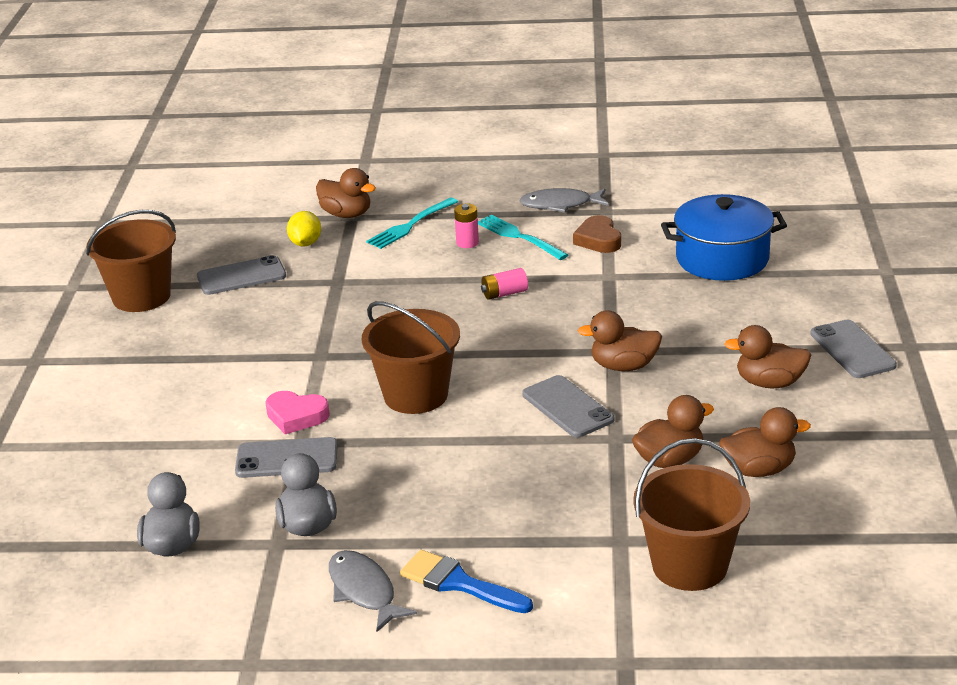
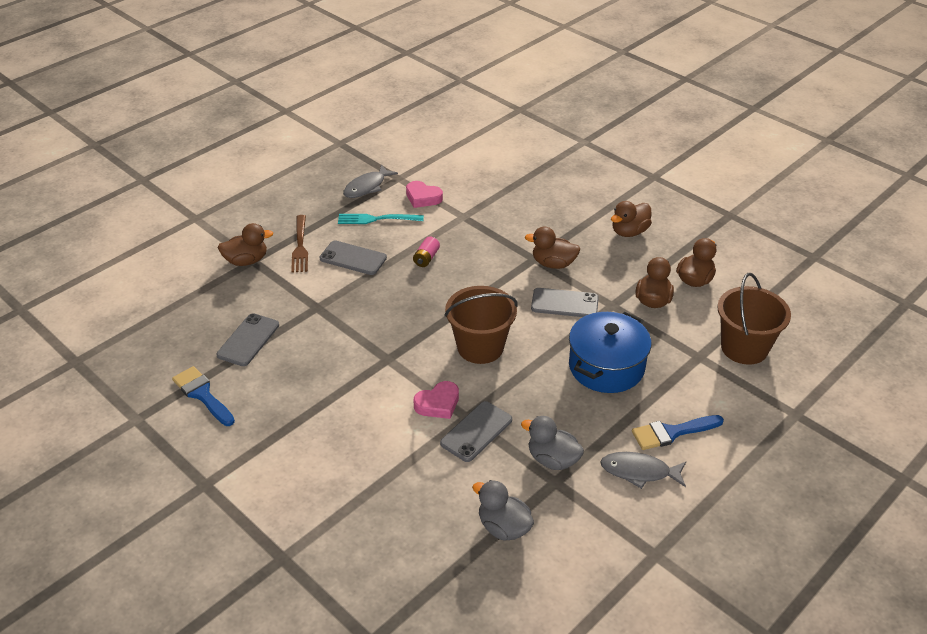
camera: 50 degrees left, 10 degrees up
brown bucket [86,210,176,312] -> blue brush [172,366,235,426]
yellow lemon [287,211,321,247] -> none
turquoise fork [366,198,458,249] -> brown fork [291,215,308,272]
pink battery [454,203,479,248] -> none
brown heart [573,215,621,253] -> pink heart [406,181,443,208]
brown duck [578,310,662,371] -> brown duck turned 60 degrees clockwise [525,227,581,269]
blue pot [661,194,787,281] -> blue pot moved to [569,312,651,393]
grey phone [810,320,897,378] -> grey phone moved to [320,241,387,275]

